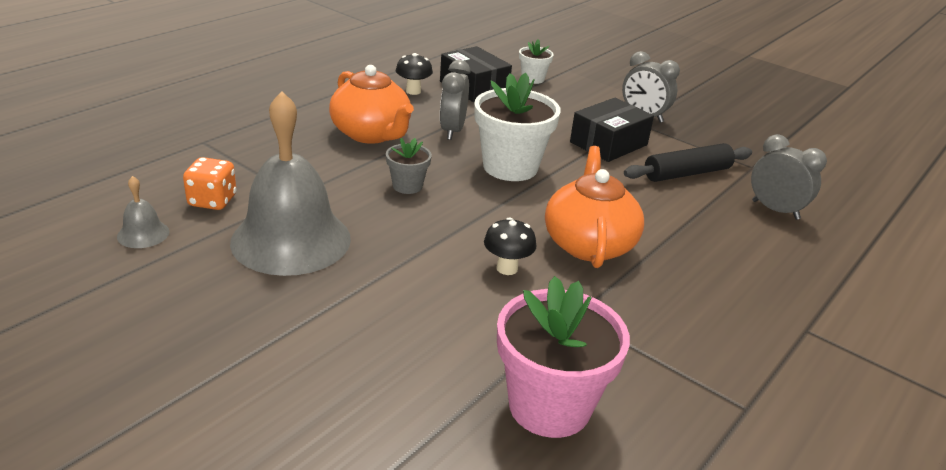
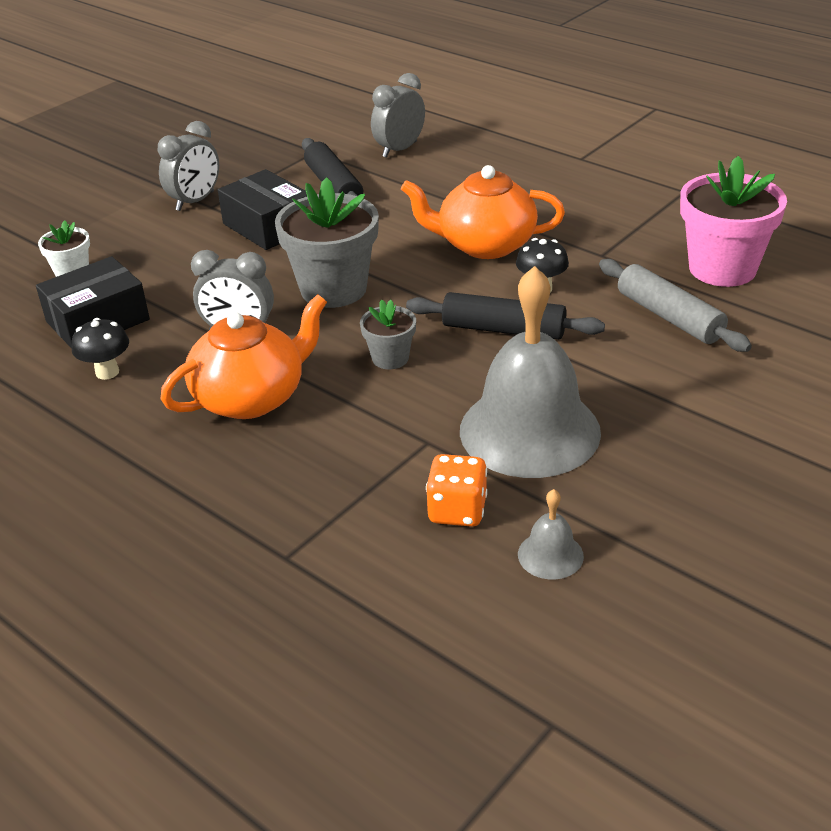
camera: 85 degrees left, 5 degrees up
white flower pot [474,73,561,181] -> grey flower pot [275,177,379,308]
none -> black rolling pin [406,292,605,340]
none -> grey rolling pin [599,259,752,352]

